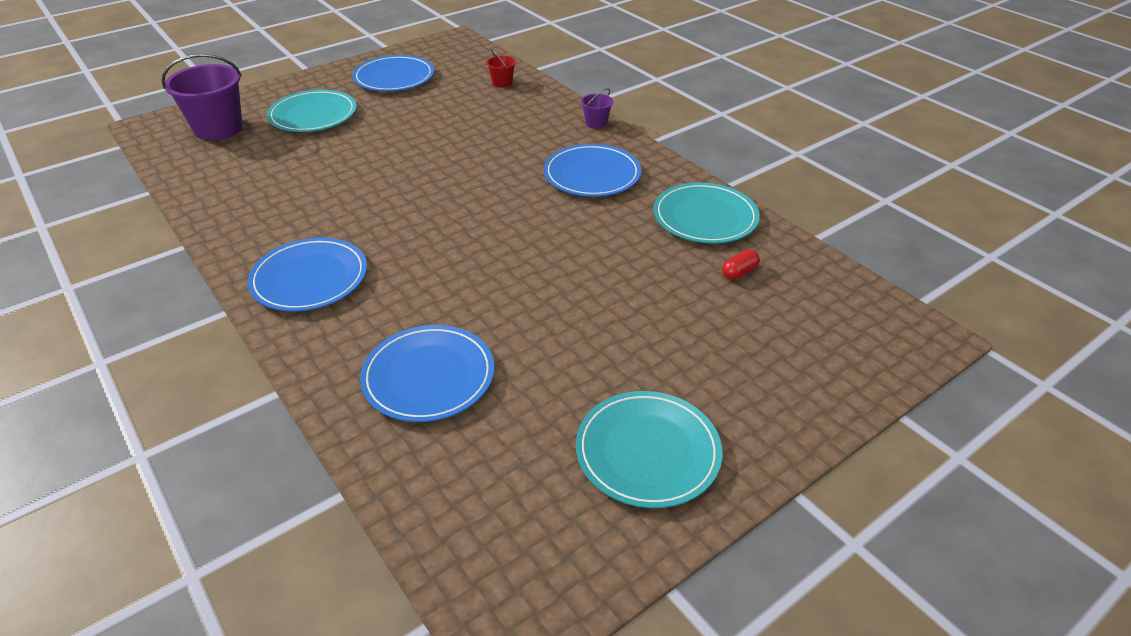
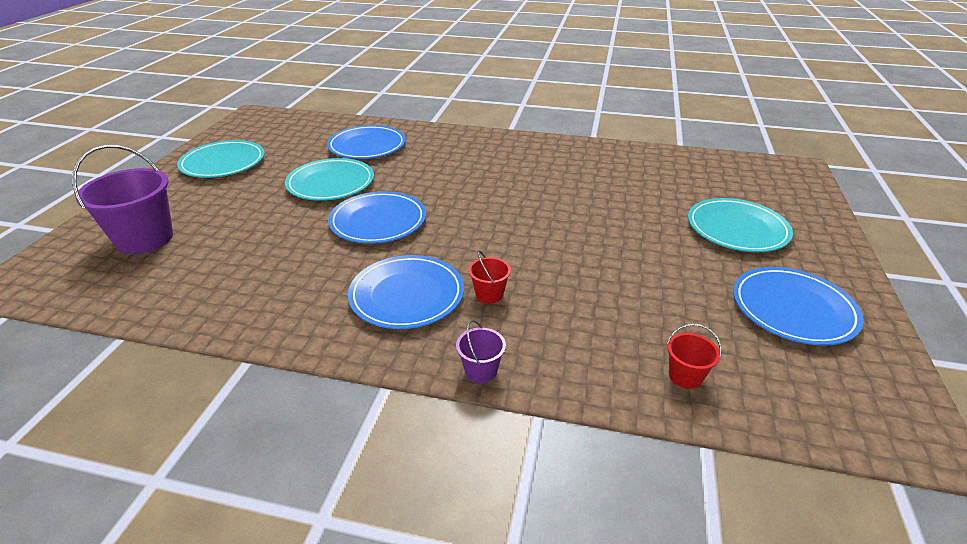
camera: 140 degrees right, 5 degrees down
purple bucket [161,54,242,140] -> purple bucket moved to [72,145,173,254]
blue plate [248,237,367,312] -> blue plate moved to [328,191,426,244]
turquoise plate [654,182,760,244] -> turquoise plate moved to [285,158,374,201]
red capsule [722,249,760,280] -> none
none -> red bucket [468,250,511,304]

